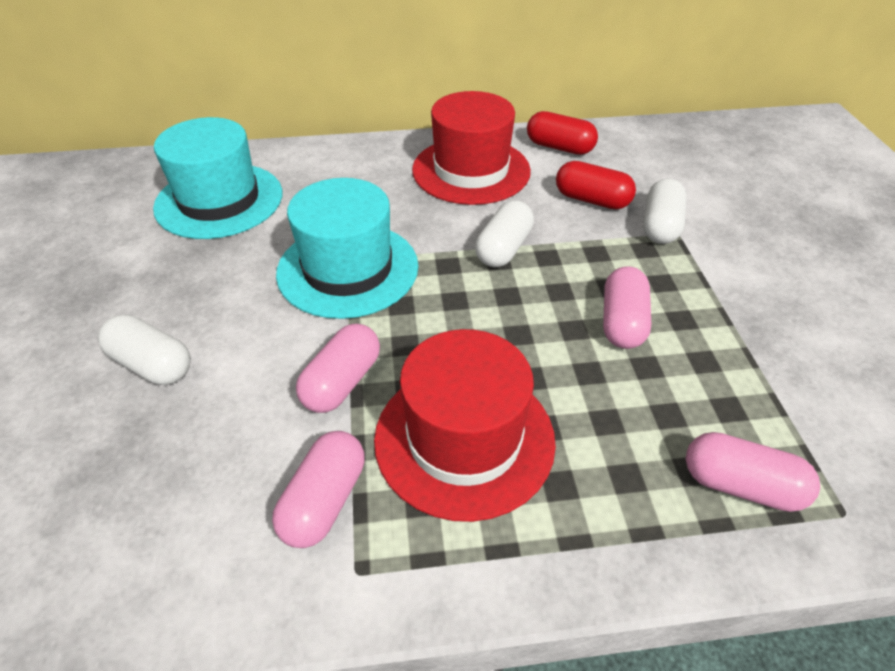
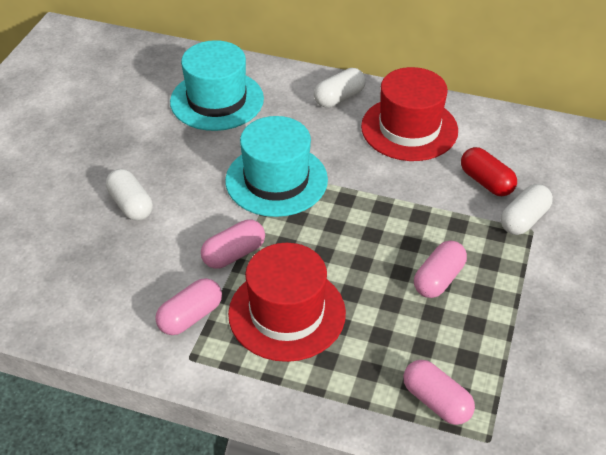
camera: 25 degrees right, 0 degrees up
white capsule [475,200,534,268] -> white capsule moved to [314,68,366,108]
red capsule [527,111,598,155] -> none

